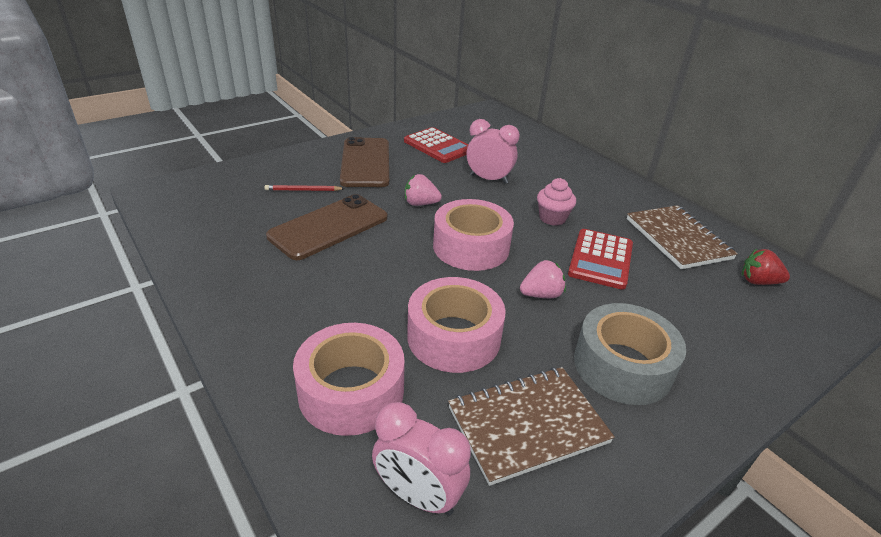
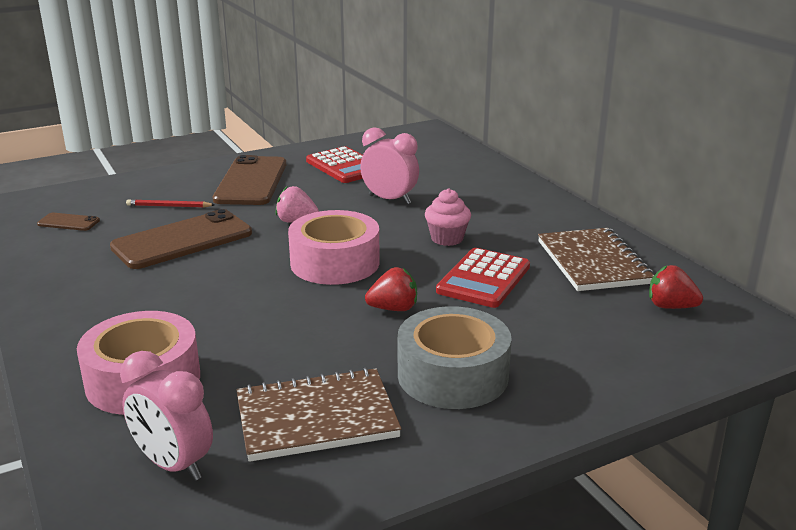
camera: 10 degrees right, 10 degrees down
pink tape [407,277,506,373] -> none
pink strawberry [520,260,566,298] -> red strawberry [365,267,417,311]
none -> brown phone [37,213,100,231]

